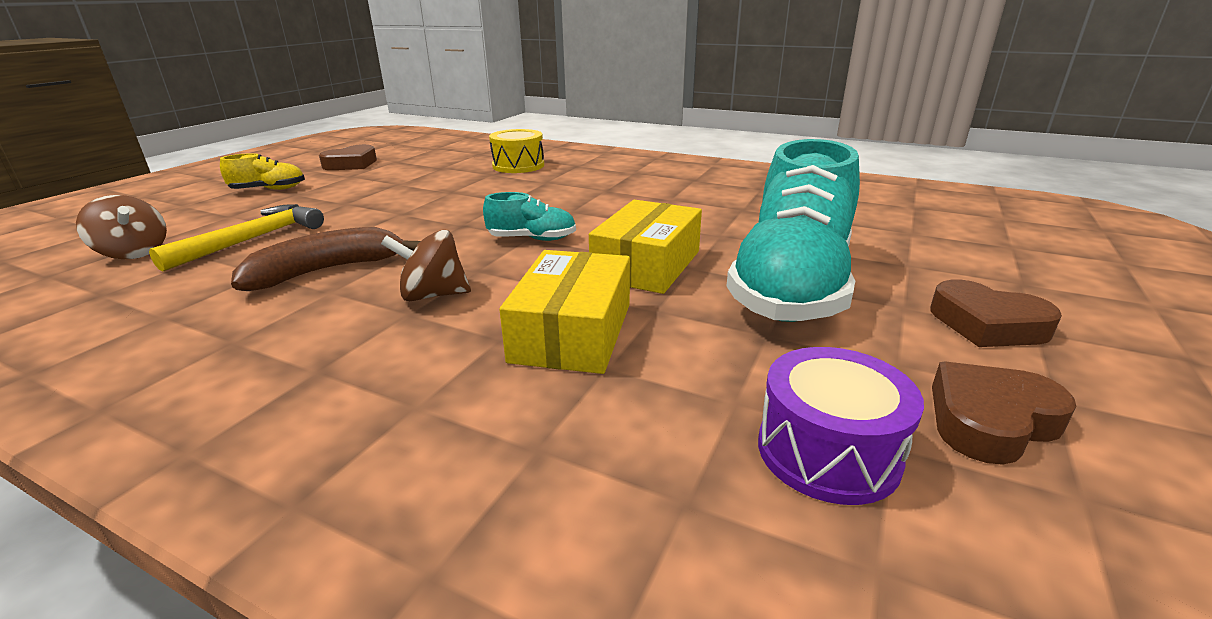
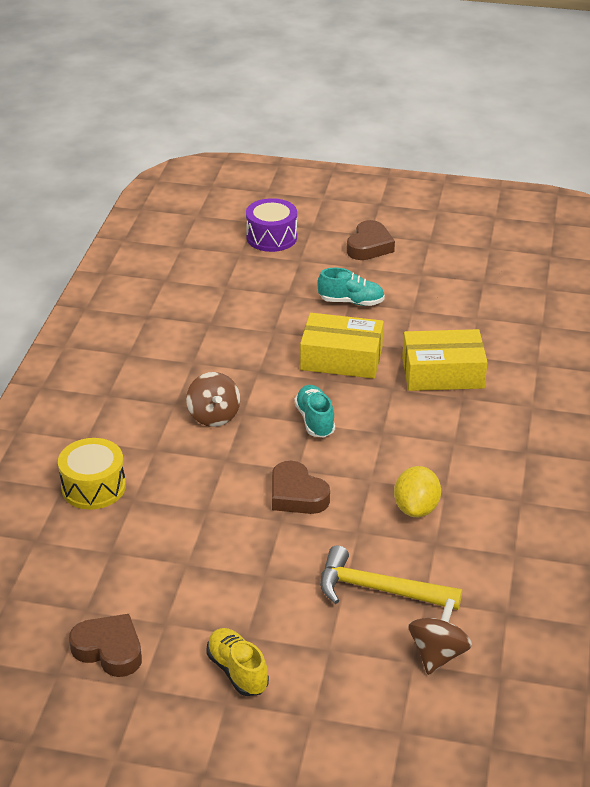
camera: 105 degrees left, 10 degrees up
brown banana [231,227,420,291] -> yellow lemon [394,466,441,517]
brown spinning top [381,230,471,301] -> brown spinning top moved to [186,372,240,427]
turquoise shoe [726,139,860,322] -> turquoise shoe [317,268,385,306], size x0.44
purple drum [758,347,924,505] -> purple drum moved to [246,198,297,252]
brown heart [932,361,1076,465] -> brown heart moved to [272,461,330,514]

